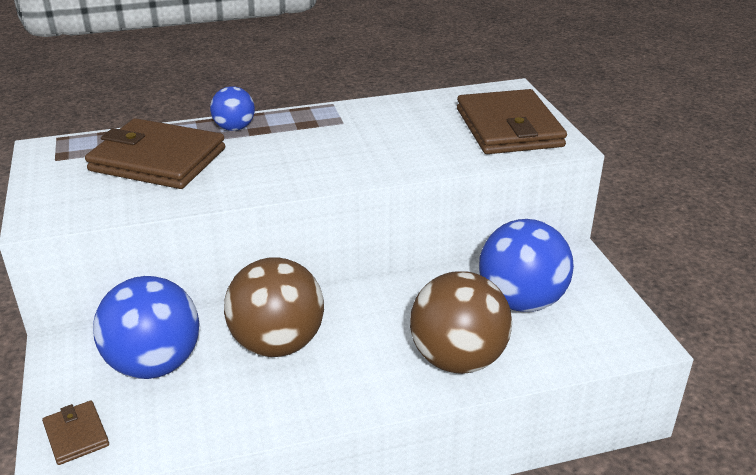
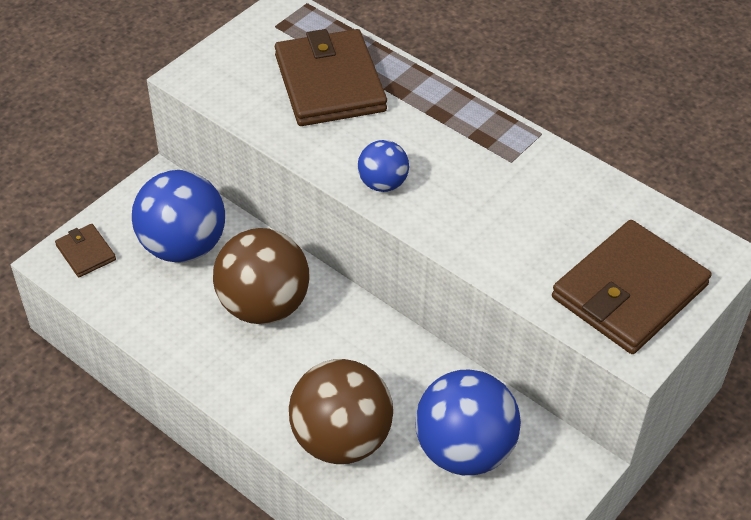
camera: 55 degrees right, 15 degrees up
brown wallet [42,400,109,465] -> brown wallet turned 60 degrees counterclockwise [55,224,116,277]
blue ball [210,86,255,131] -> blue ball moved to [358,140,409,192]

